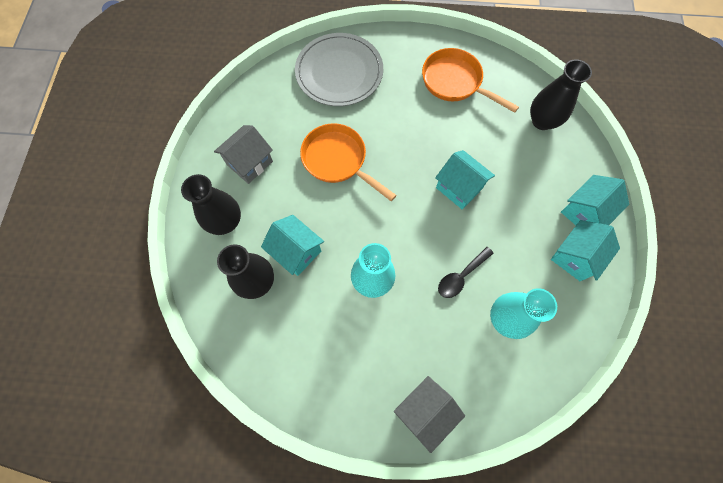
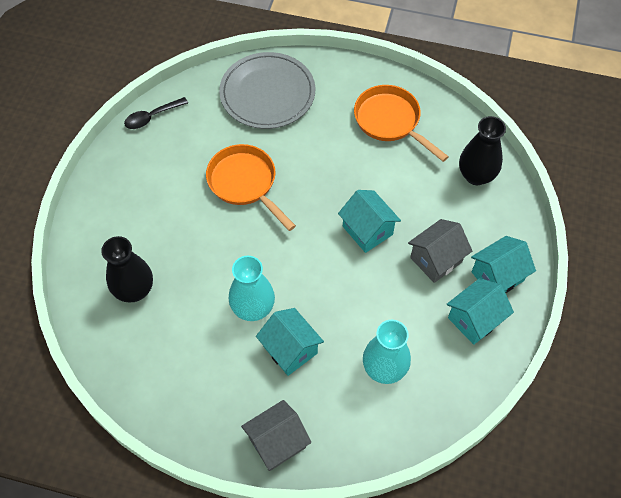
camera: 10 degrees right, 10 degrees down
black vase [181,174,241,235] -> none
grey house [214,125,273,184] -> grey house moved to [408,219,472,283]
turquoise house [261,215,324,276] -> turquoise house moved to [256,308,324,376]
black spoon [438,247,494,298] -> black spoon moved to [124,97,188,129]

